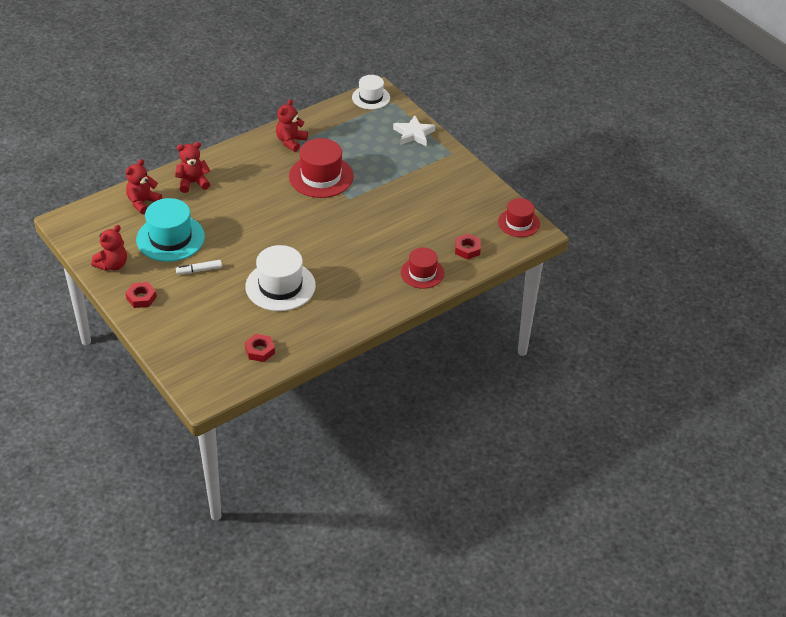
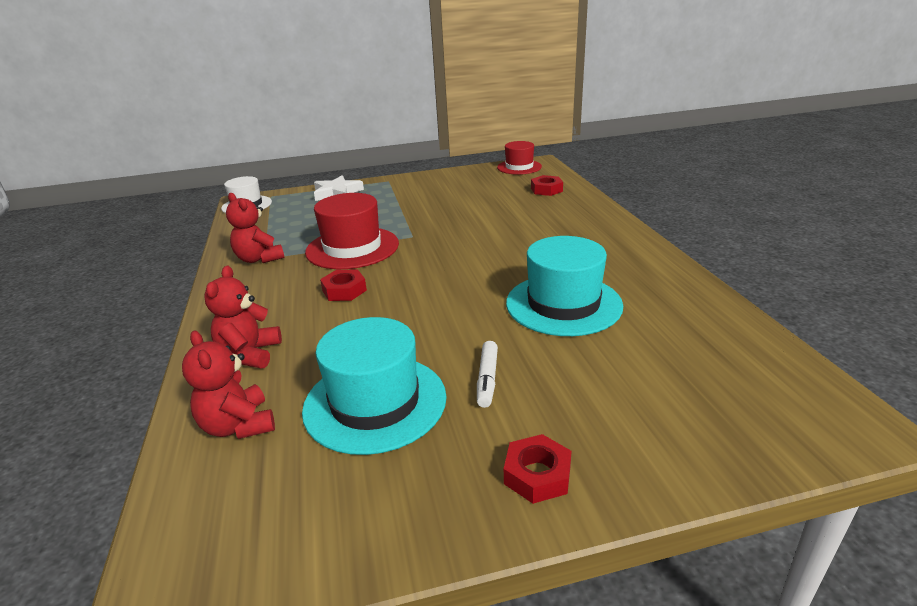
camera: 65 degrees left, 15 degrees down
red teddy bear [91,225,127,271] -> none
white hat [245,245,316,311] -> turquoise hat [506,236,623,336]
red nut [245,334,275,362] -> red nut moved to [320,269,367,301]
red hat [401,248,444,289] -> none

